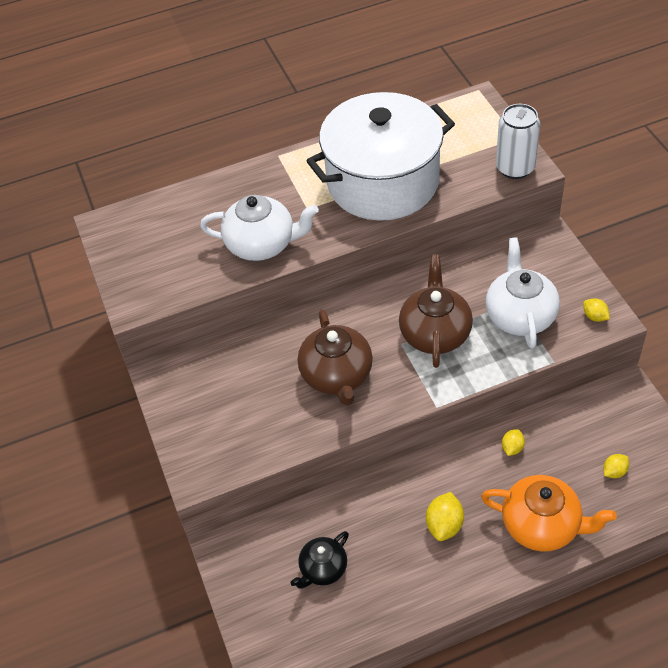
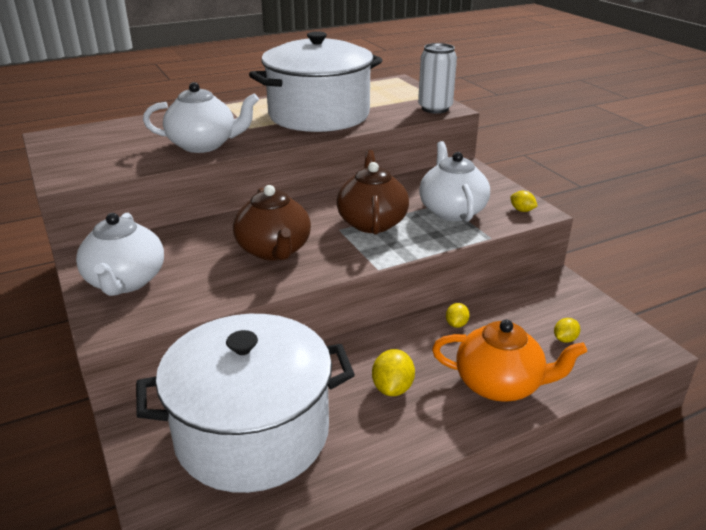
camera: 10 degrees left, 20 degrees down
black teapot [291,531,349,588] -> white pot [136,314,355,493]
none -> white teapot [76,213,164,296]

